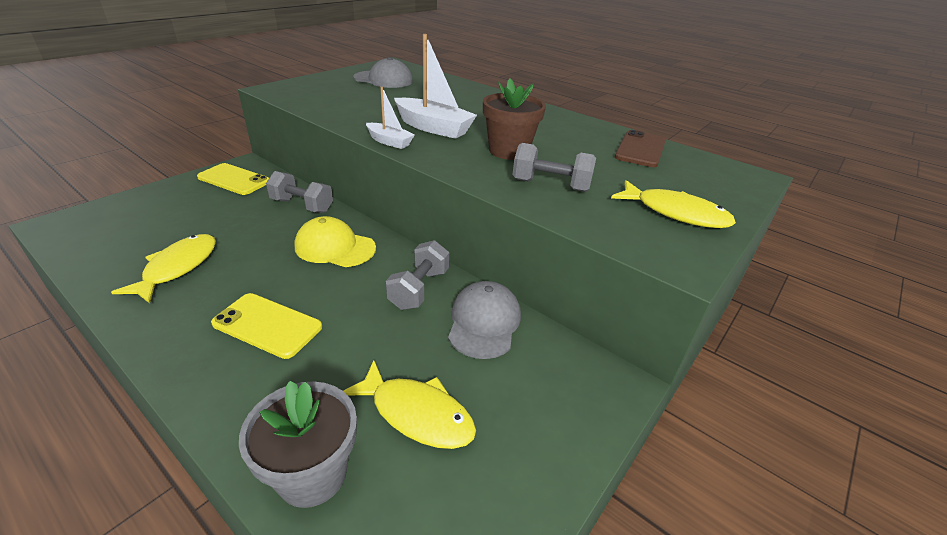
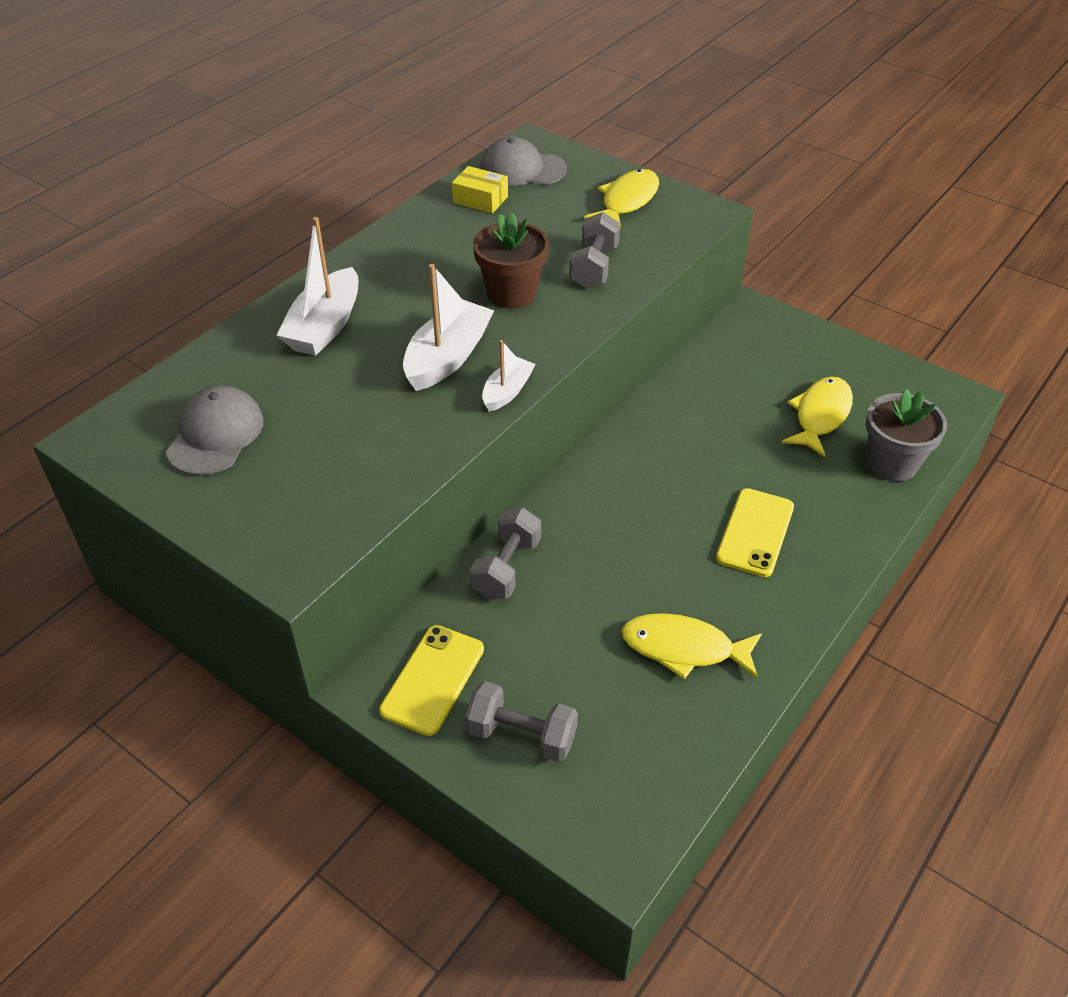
camera: 90 degrees left, 10 degrees up
yellow cap [294,216,376,267] -> none
grey dumbbell [386,240,449,310] -> grey dumbbell moved to [465,681,578,762]
grey cap [448,281,521,359] -> grey cap moved to [480,137,567,186]
brown phone [615,130,666,167] -> yellow box [452,166,508,214]
none -> white boat [276,217,358,356]

